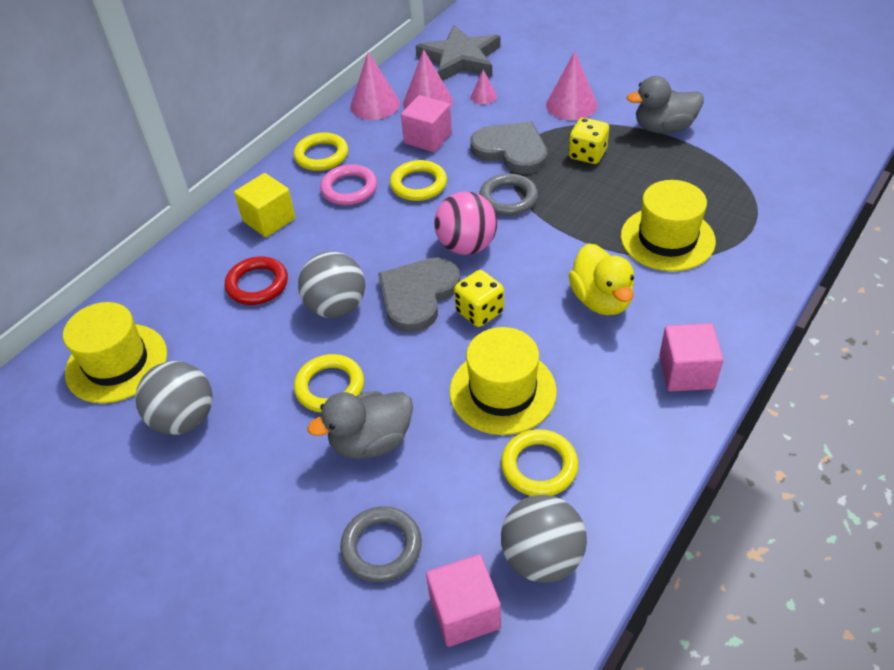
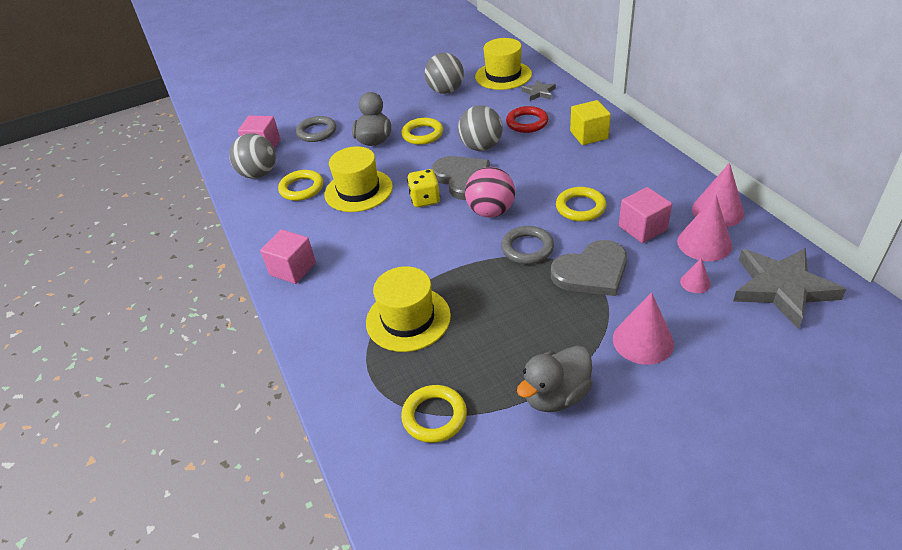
camera: 120 degrees right, 5 degrees down
yellow ring [294,133,348,171] -> yellow ring moved to [401,385,467,443]
pink ring [320,164,377,205] -> none
yellow duck [568,244,634,315] -> none
yellow dice [569,118,609,164] -> none
grey duck [627,76,704,134] -> grey duck turned 150 degrees counterclockwise [517,346,593,412]
none -> grey star [521,79,556,101]

